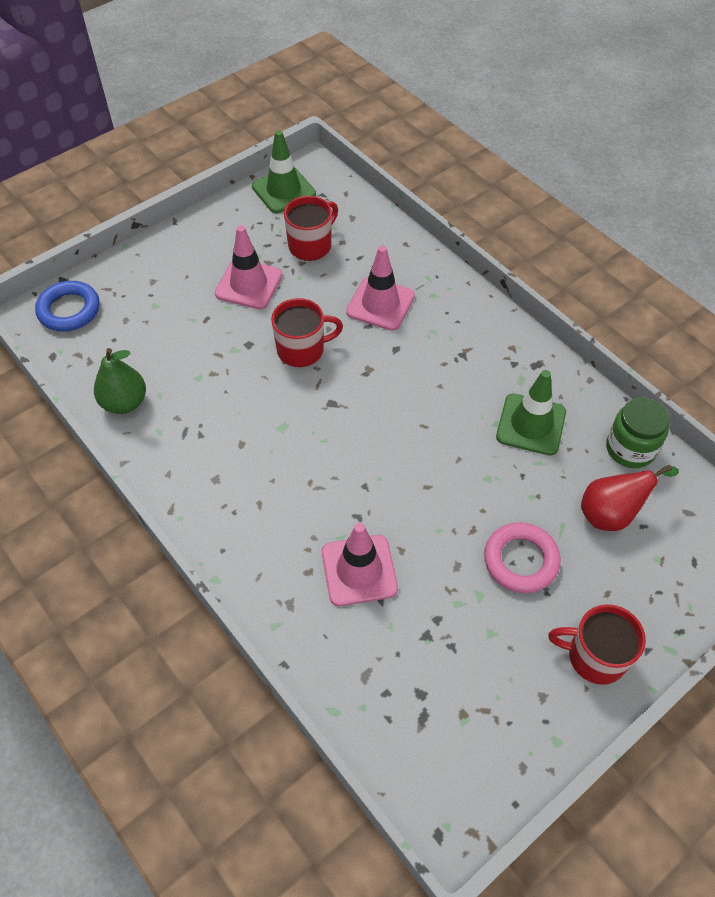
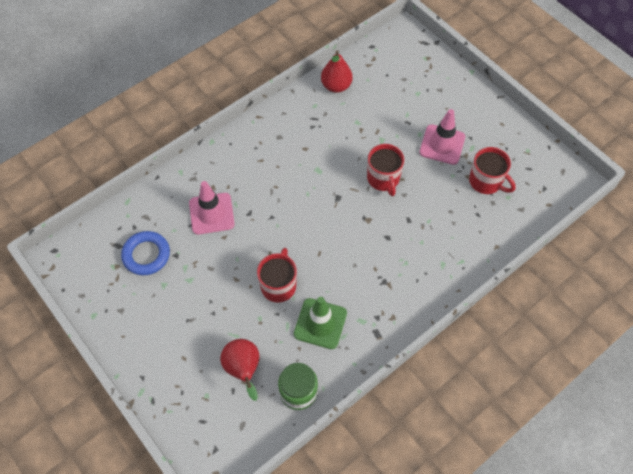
camera: 90 degrees right, 5 degrees up
blue ring [35,281,100,332] -> blue ring moved to [121,231,170,275]
green pear [94,348,146,414] -> red pear [321,50,353,93]
green traffic cone [252,130,316,213] -> none
pink traffic cone [346,246,415,331] -> none
pink ring [484,522,561,593] -> none
red mug [548,604,646,685] -> red mug moved to [257,248,297,303]

